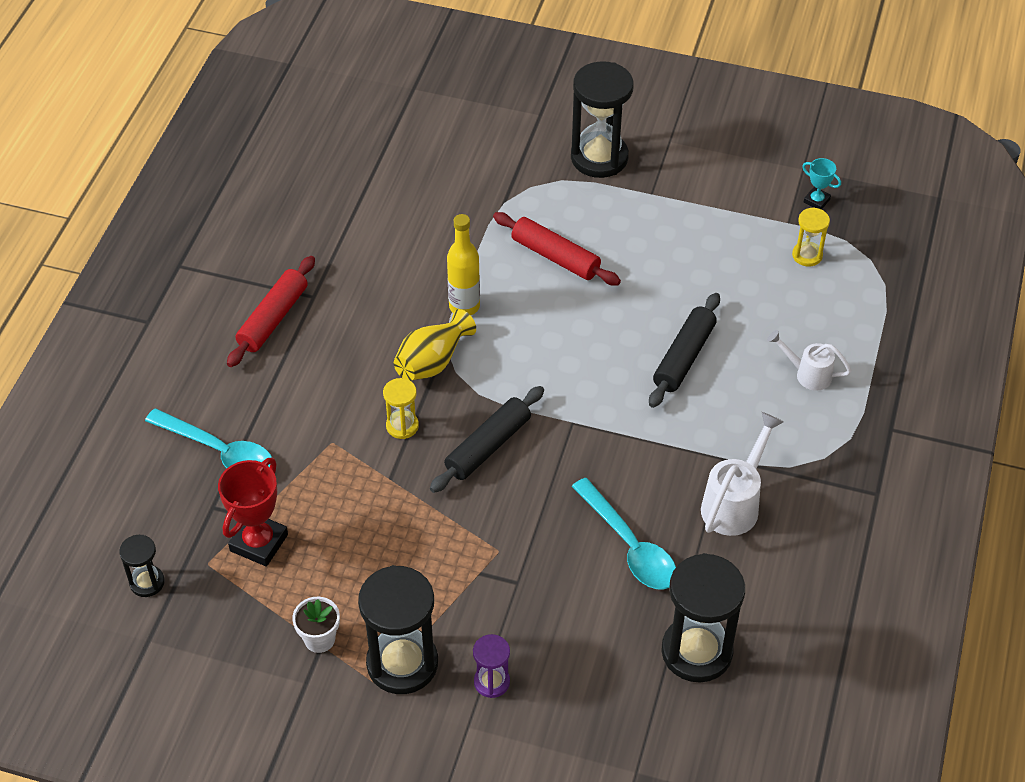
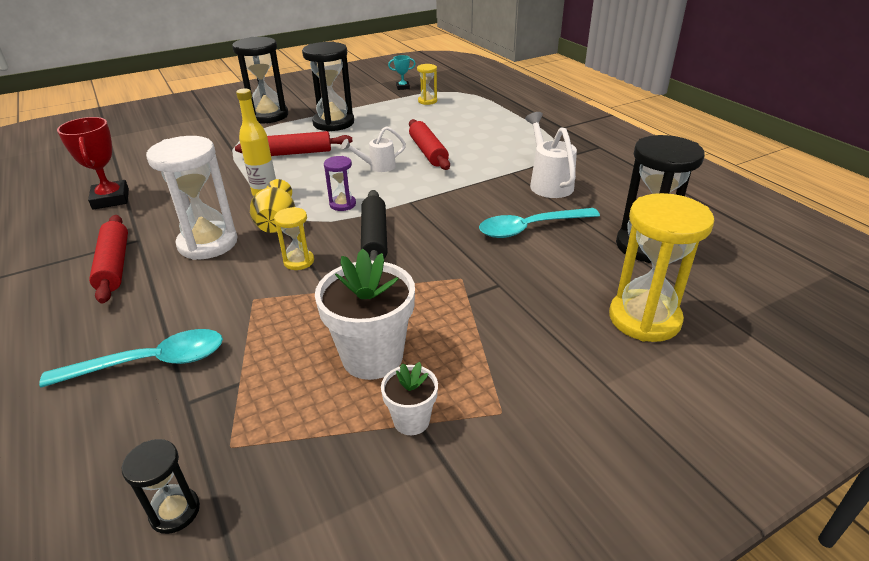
camera: 45 degrees left, 15 degrees down
red trophy [218,458,288,567] -> red trophy moved to [57,117,129,210]
black hourglass [358,565,438,694] -> black hourglass moved to [302,42,354,132]
purple hourglass [473,634,510,698] -> purple hourglass moved to [324,156,356,211]
turquoise spoon [572,478,676,590] -> turquoise spoon turned 150 degrees clockwise [479,208,600,238]
black rolling pin [649,293,720,408] -> red rolling pin [409,119,450,170]
white watering can [767,330,852,391] -> white watering can moved to [341,126,406,172]
none -> white hourglass [146,136,238,260]
none -> white flower pot [315,249,415,380]
none -> yellow hourglass [609,193,714,342]

